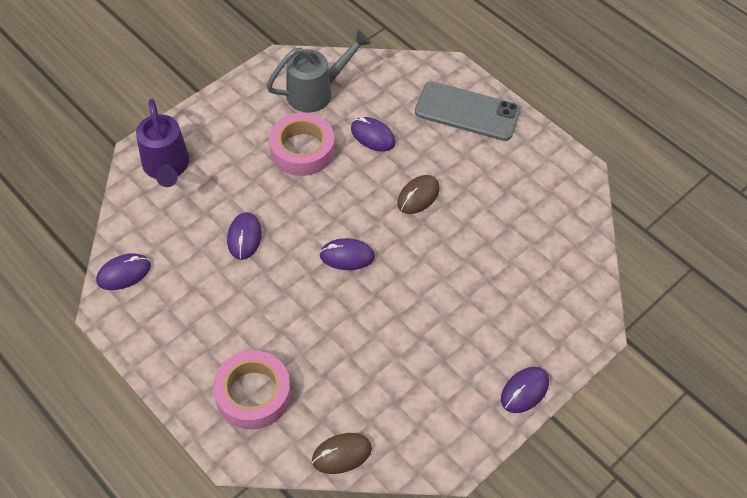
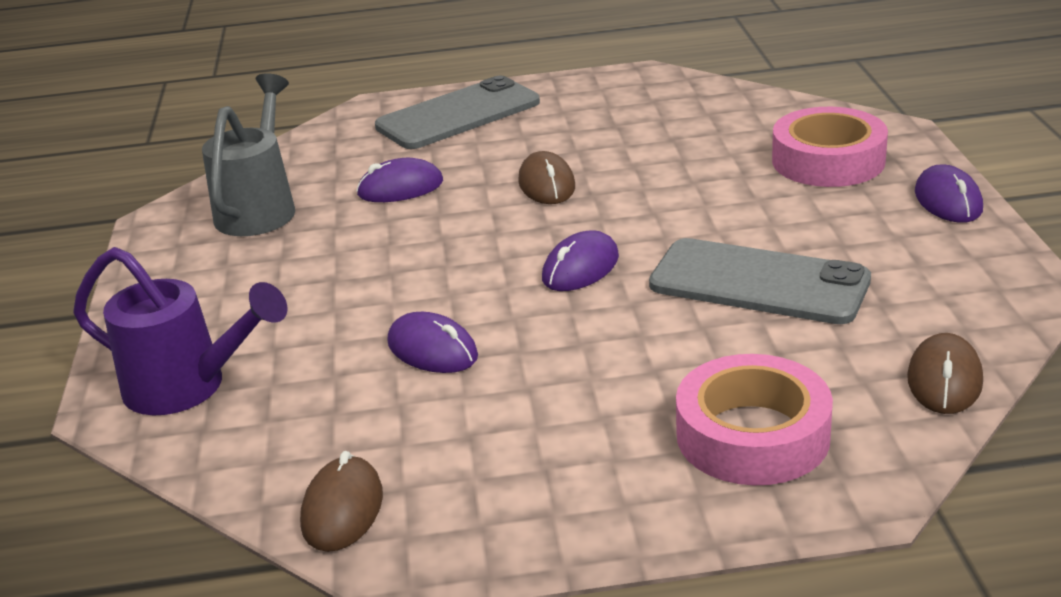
camera: 50 degrees left, 25 degrees down
purple mouse [96,253,151,290] -> brown mouse [300,451,383,552]
pink tape [269,113,335,176] -> pink tape moved to [772,107,888,187]
none -> grey phone [649,238,871,324]

